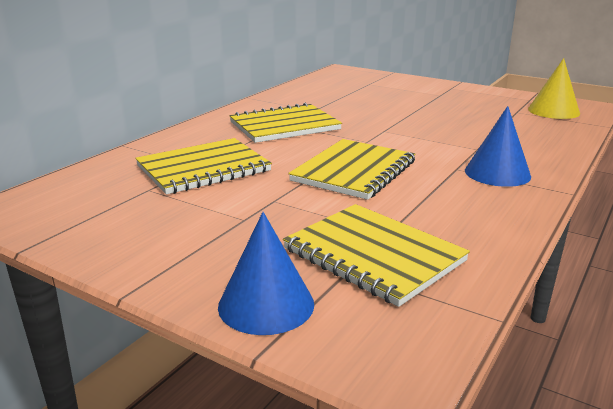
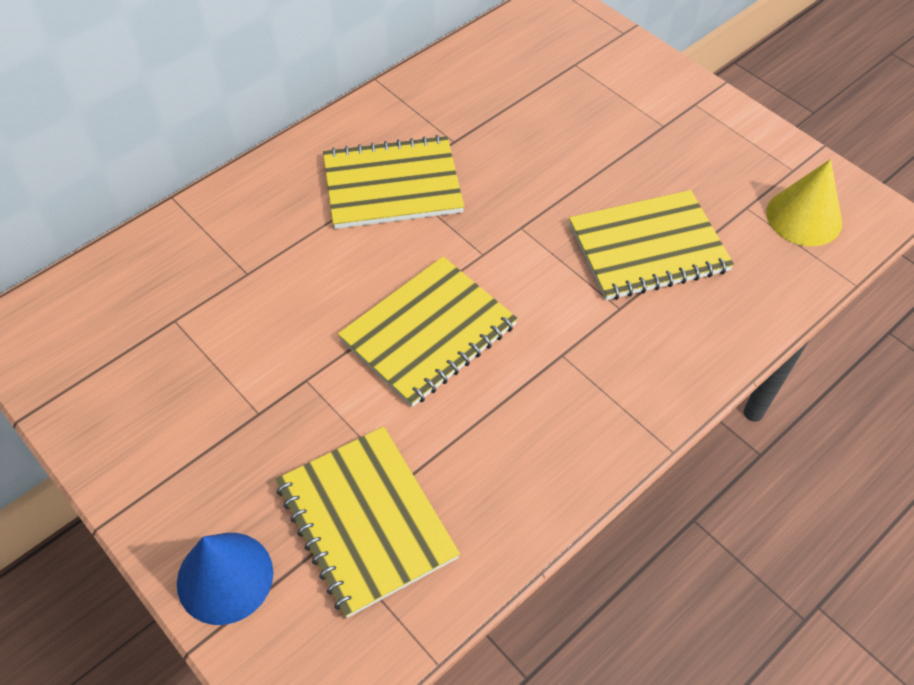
camera: 15 degrees right, 30 degrees up
yellow notebook [135,138,272,194] -> yellow notebook moved to [569,190,734,300]
blue cone [465,106,531,187] -> none

